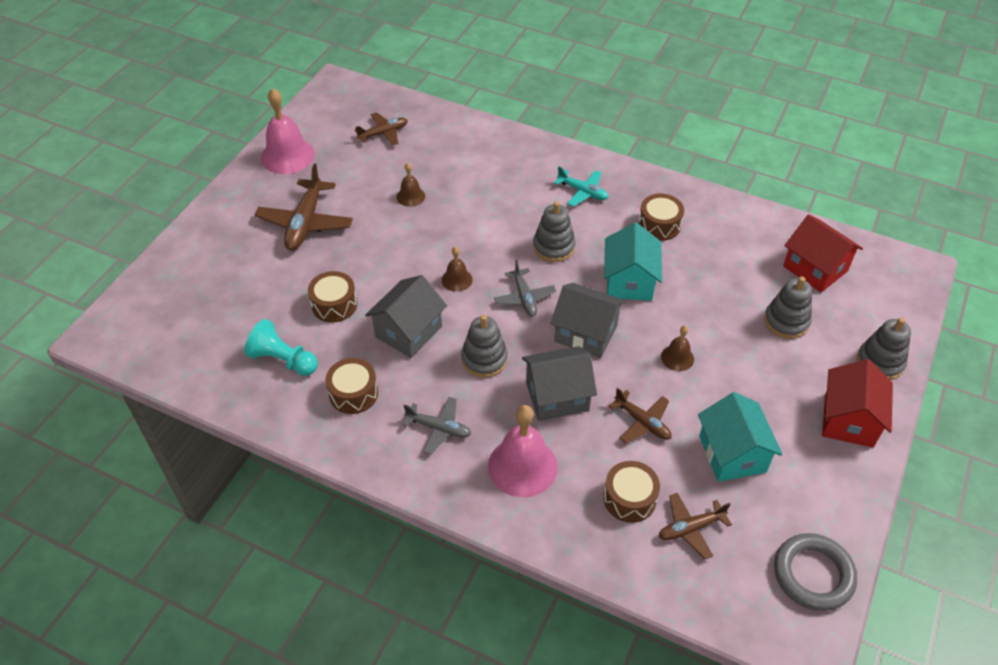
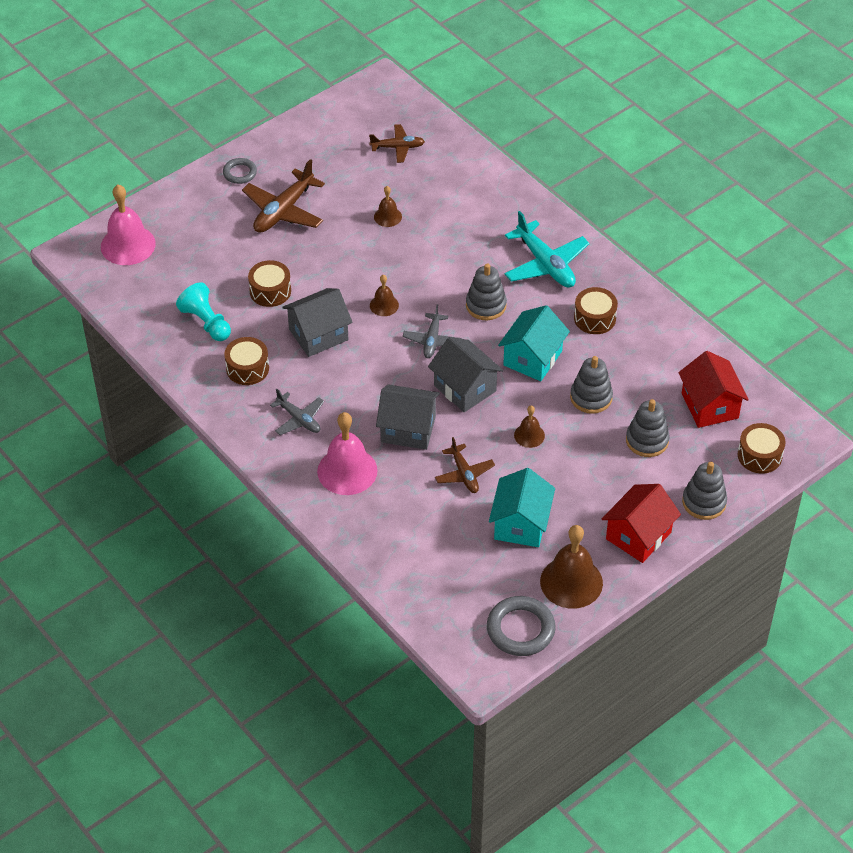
camera: 25 degrees right, 0 degrees up
pink bell [261,88,315,174] -> pink bell moved to [101,185,156,265]
grey stacking toy [461,315,508,378] -> grey stacking toy moved to [570,356,613,414]
turquoise plane [554,166,609,207] -> turquoise plane [505,211,589,288], size x1.67
brown drum [603,461,660,523] -> brown drum moved to [737,423,785,473]
brown plane [659,493,732,559] -> none
none -> grey ring [223,158,257,184]
none -> brown bell [540,525,603,609]

